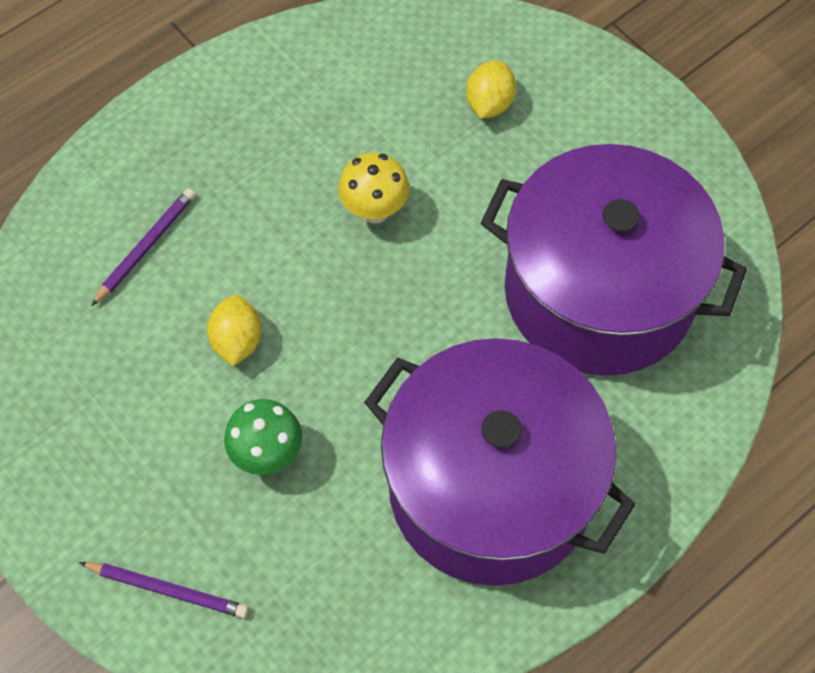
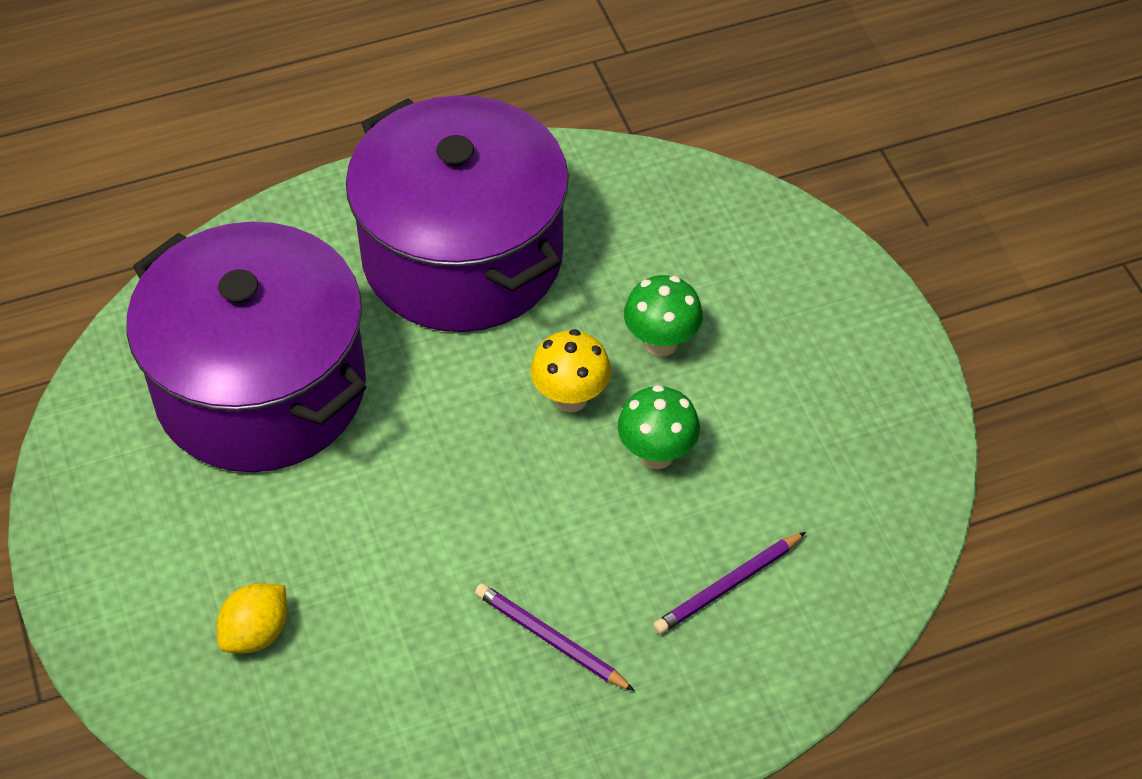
camera: 160 degrees left, 10 degrees down
purple pencil [79,562,248,618] -> purple pencil moved to [475,583,635,691]
yellow lemon [207,295,262,366] -> green mushroom [618,385,700,469]
yellow mushroom [338,153,409,223] -> yellow mushroom moved to [530,329,611,412]

